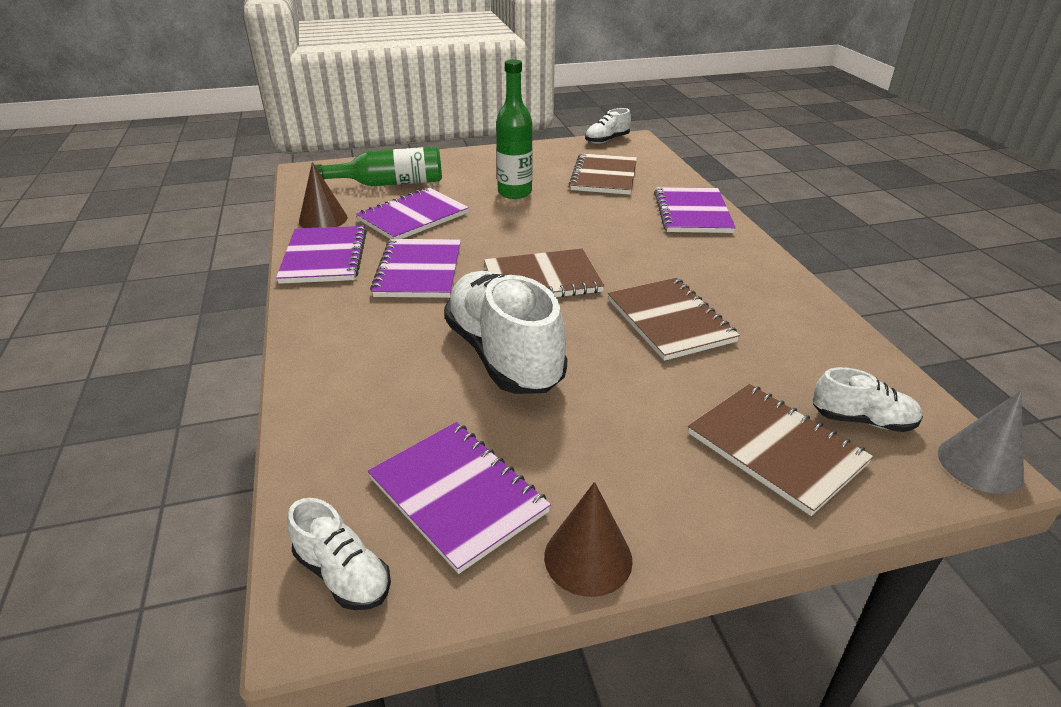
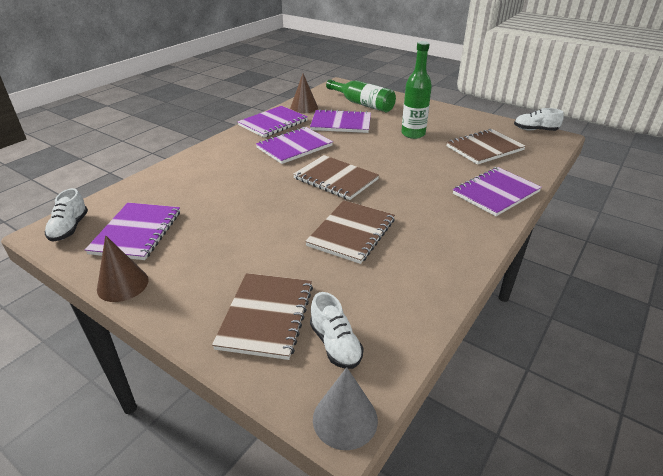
camera: 50 degrees right, 0 degrees up
white shoe [444,271,567,394] -> none

